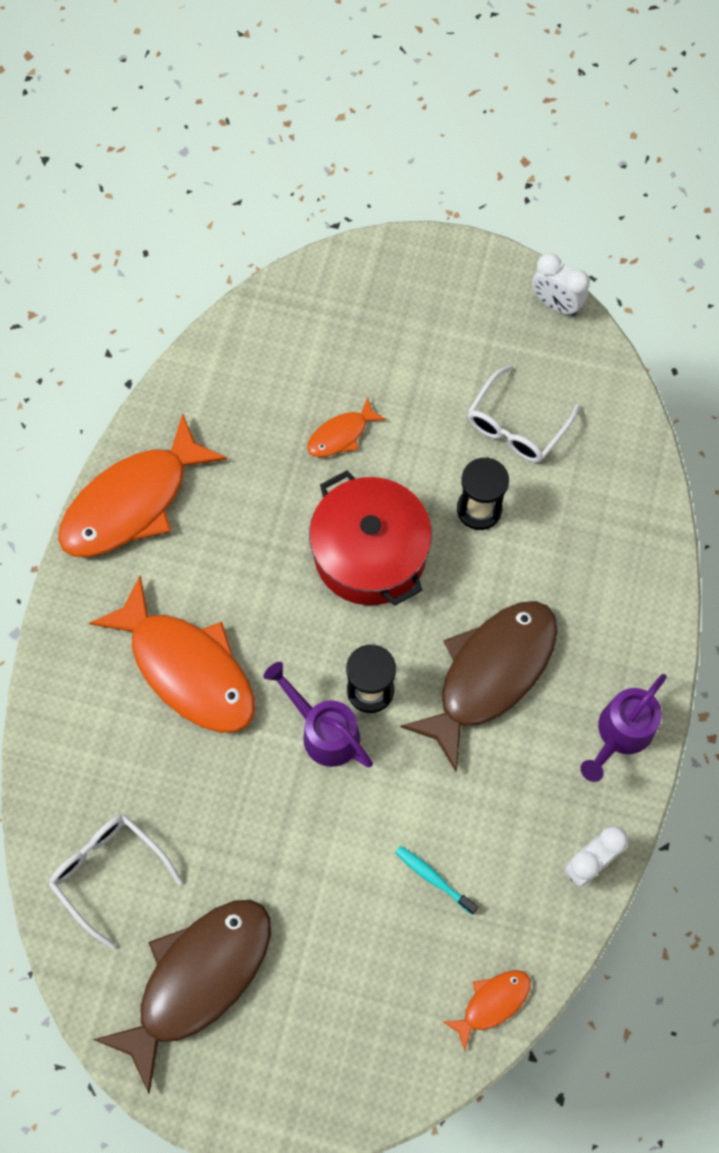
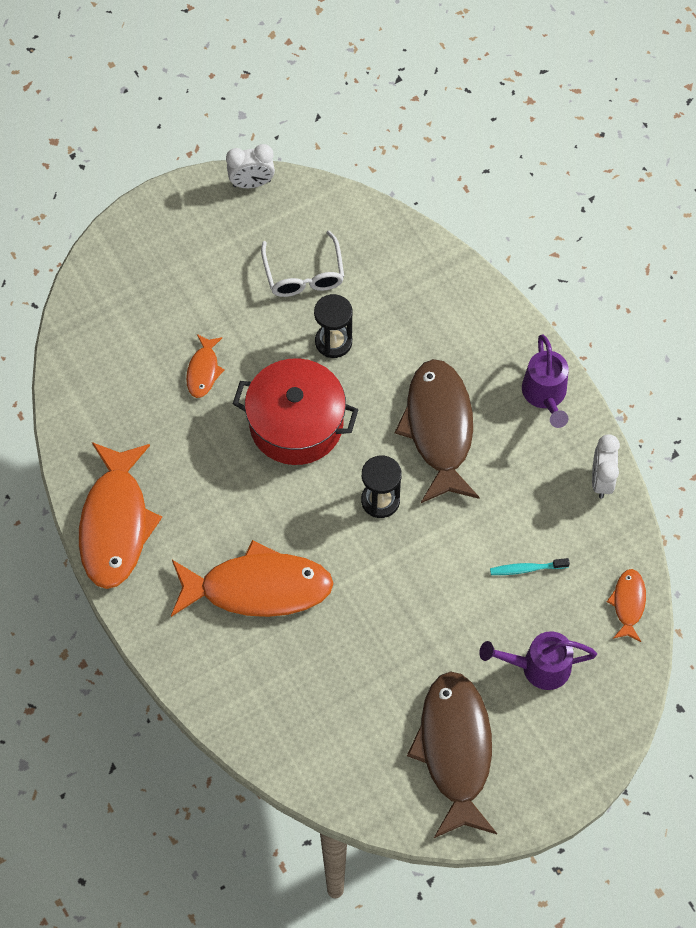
camera: 45 degrees left, 5 degrees down
white glasses [49,814,183,949] -> none
purple watering can [263,662,373,768] -> purple watering can moved to [479,631,597,690]

